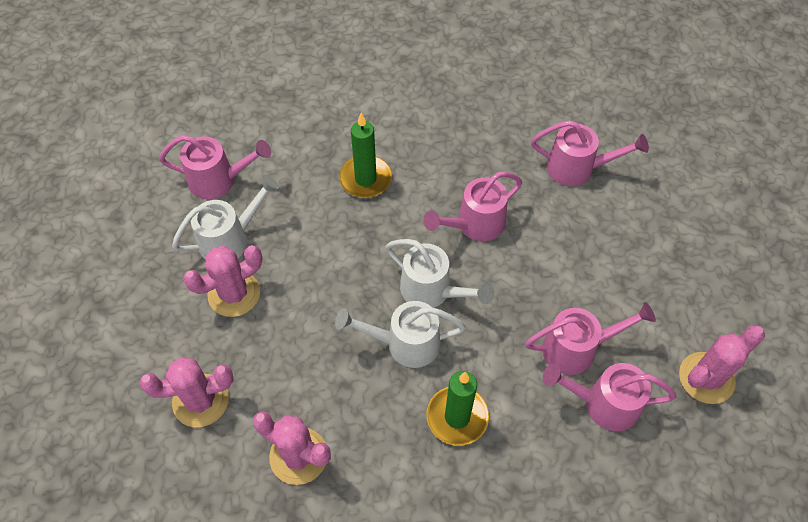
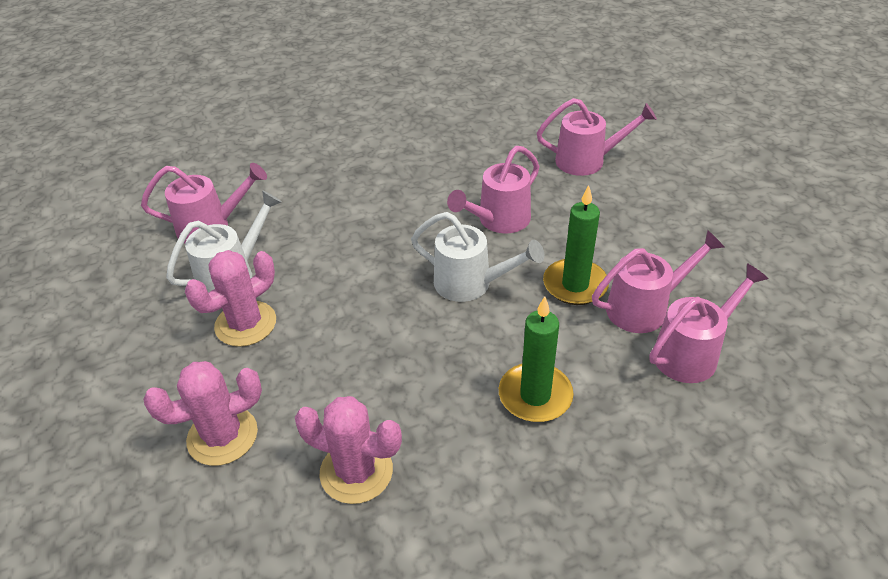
camera: 10 degrees left, 15 degrees down
white watering can [335,301,466,368] -> none
green candle [339,113,392,198] -> green candle moved to [543,185,609,305]
pink watering can [543,363,676,431] -> pink watering can turned 150 degrees clockwise [649,263,768,383]
pink cactus [679,325,765,404] -> none

